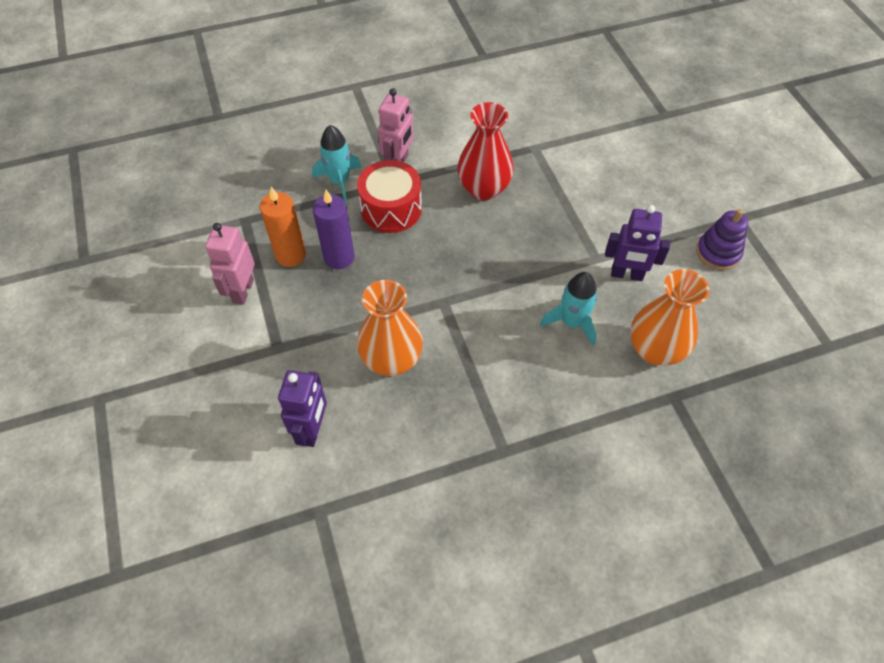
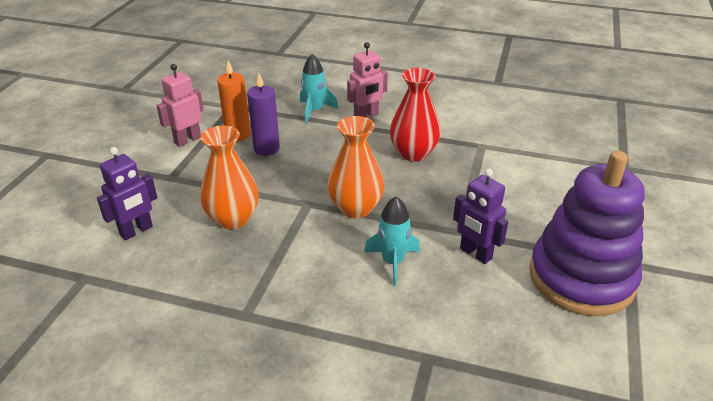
camera: 35 degrees right, 20 degrees down
red drum [357,160,422,233] -> none
orange vase [630,269,709,366] -> orange vase moved to [328,116,384,218]
purple stacking toy [696,209,748,270] -> purple stacking toy [529,151,645,316], size x2.17

